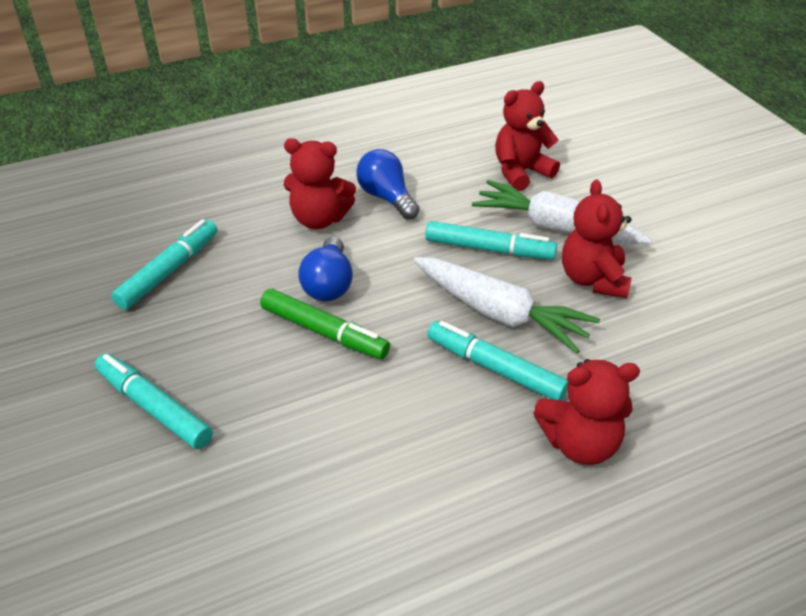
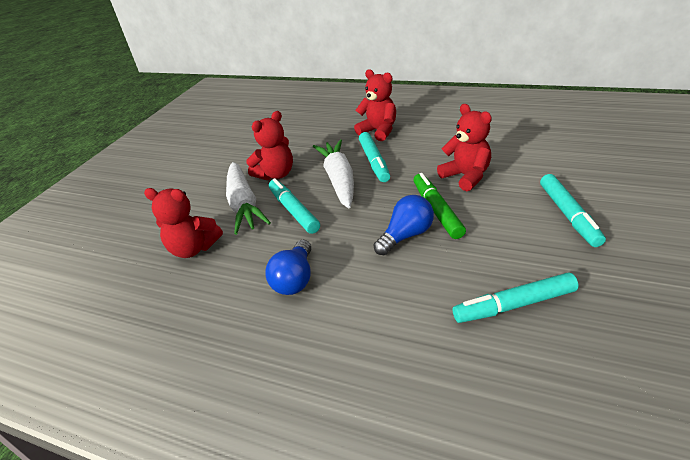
camera: 130 degrees left, 5 degrees down
red teddy bear [284,138,356,229] -> red teddy bear moved to [437,104,492,191]

